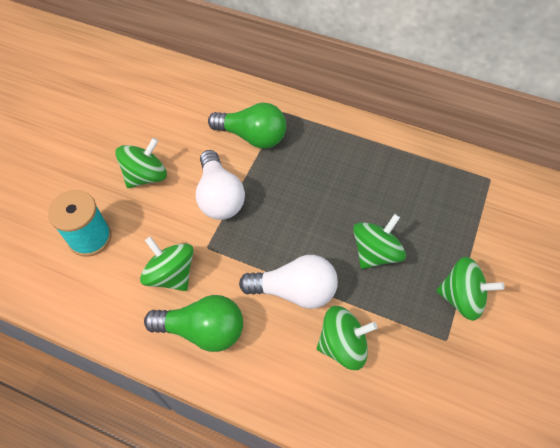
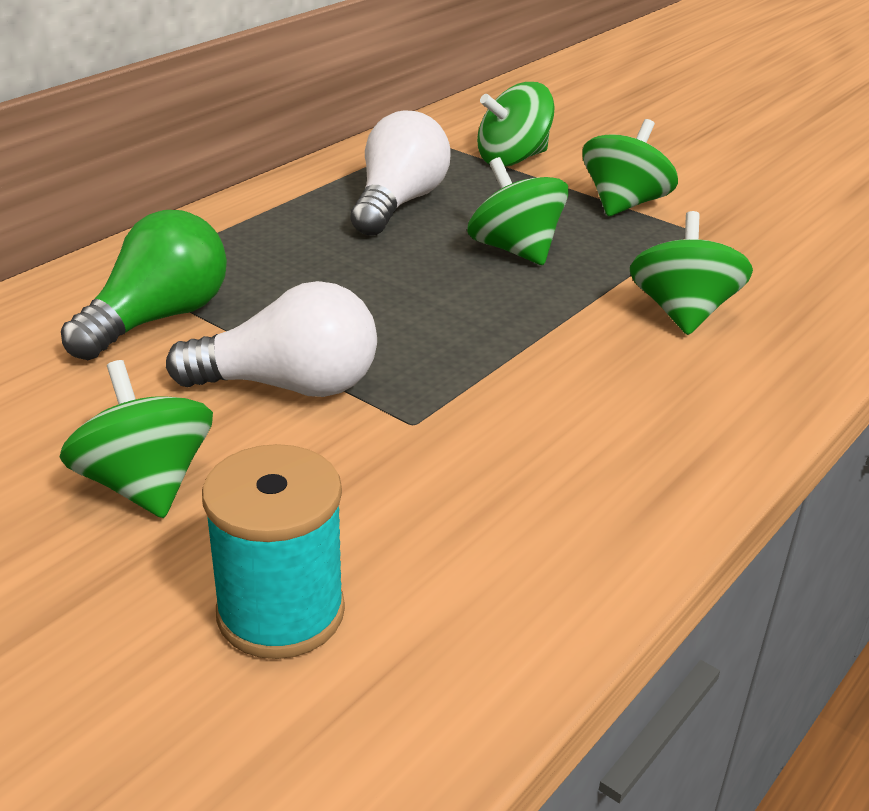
camera: 75 degrees left, 25 degrees down
green spinning top [140,236,194,291] -> green spinning top moved to [477,82,555,167]
green light bulb [144,295,243,352] -> none
white light bulb [239,255,338,309] -> white light bulb moved to [350,110,451,236]

